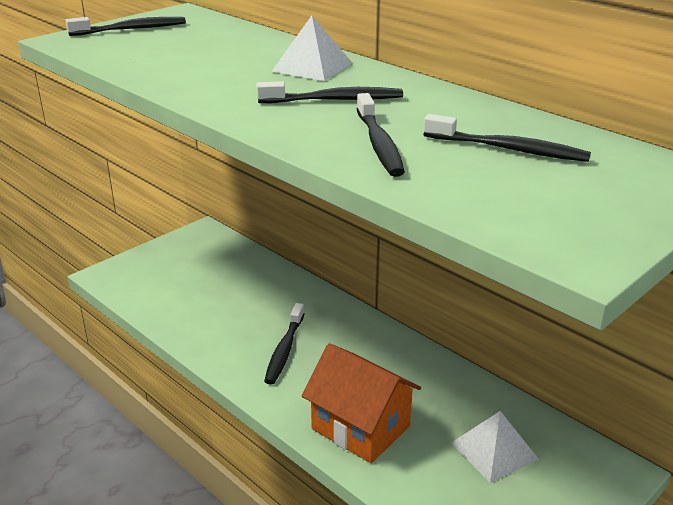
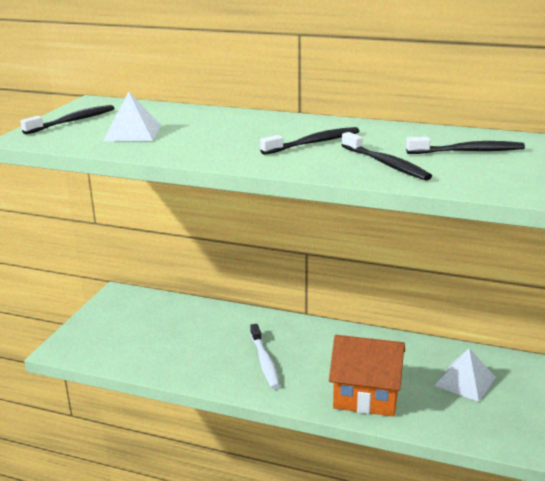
camera: 25 degrees left, 5 degrees down
black toothbrush [264,303,305,385] -> white toothbrush [250,324,280,389]
white pyramid [271,15,353,81] -> white pyramid moved to [103,91,161,141]

